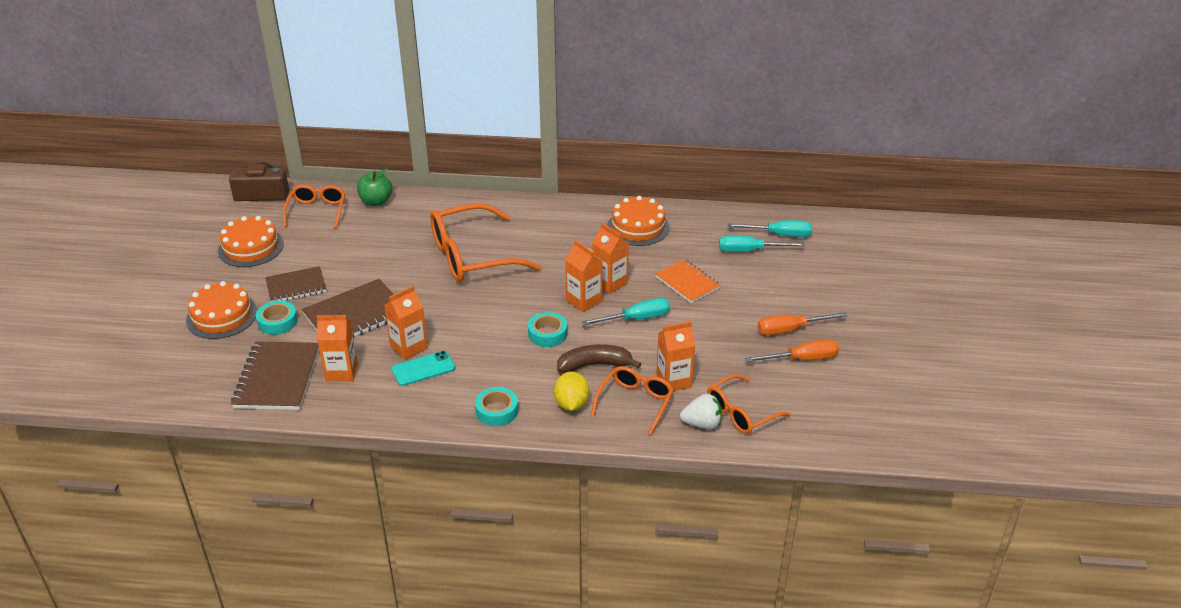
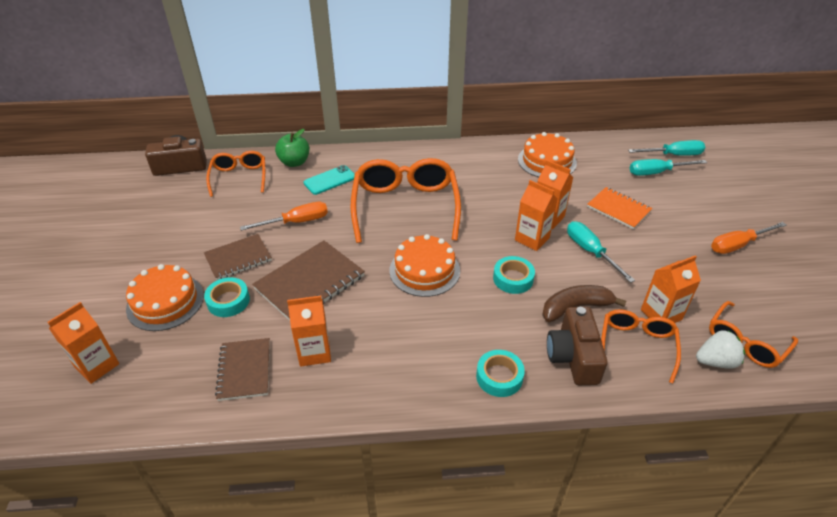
camera: 10 degrees left, 5 degrees up
orange cake [218,216,284,267] -> orange cake moved to [389,234,460,297]
brown notebook [231,341,319,410] -> brown notebook [215,338,270,401], size x0.65
orange carton [384,286,428,360] -> orange carton moved to [48,302,119,384]
turquoise phone [392,351,455,386] -> turquoise phone moved to [304,165,355,195]
orange glasses [430,203,541,282] -> orange glasses turned 120 degrees clockwise [350,158,461,243]
yellow lemon [554,371,590,411] -> brown camera [547,307,608,385]
turquoise screwdriver [581,298,670,326] -> turquoise screwdriver turned 90 degrees counterclockwise [567,221,635,283]
orange screwdriver [745,339,839,362] -> orange screwdriver moved to [240,202,328,231]

